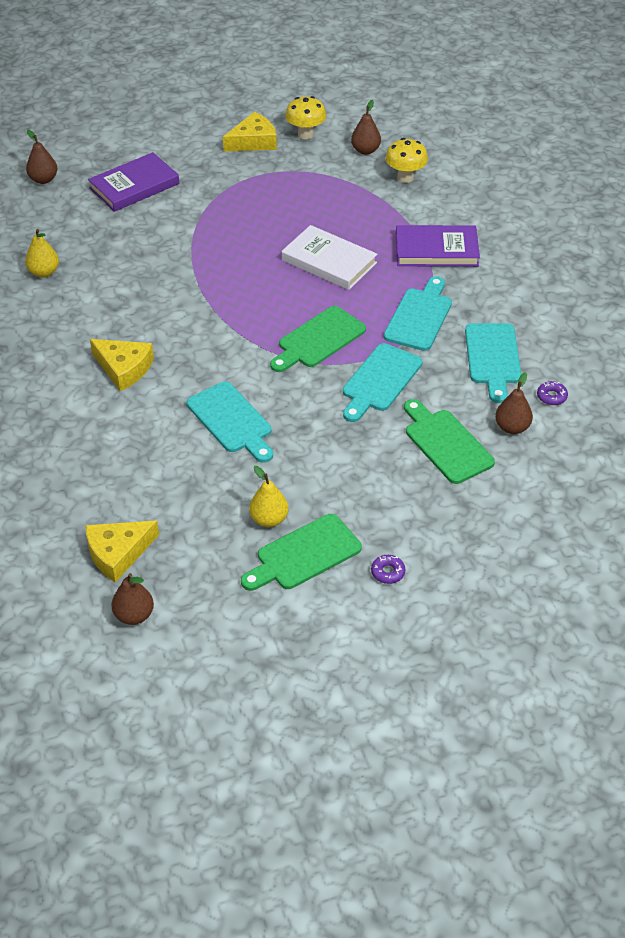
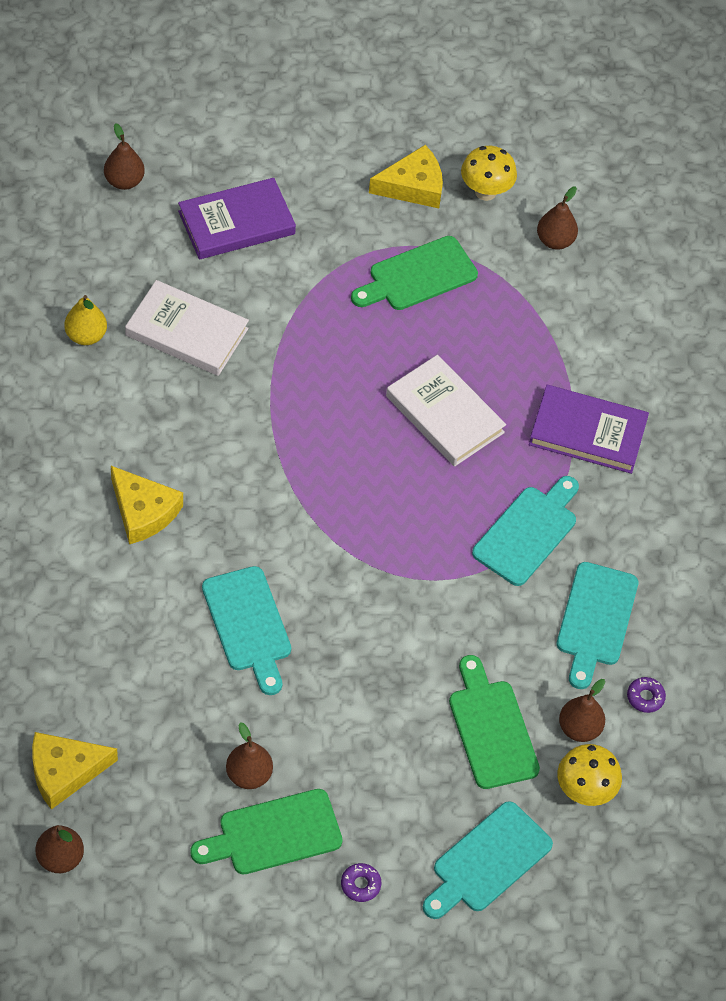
camera: 10 degrees right, 10 degrees up
yellow pear [249,466,289,527] -> brown pear [226,722,273,789]
green cutting board [270,306,366,372] -> green cutting board moved to [351,236,478,310]
turquoise cutting board [343,343,423,422] -> turquoise cutting board moved to [423,801,553,919]
yellow mushroom [385,138,428,183] -> yellow mushroom moved to [557,744,622,806]
none -> white book [125,280,249,376]

